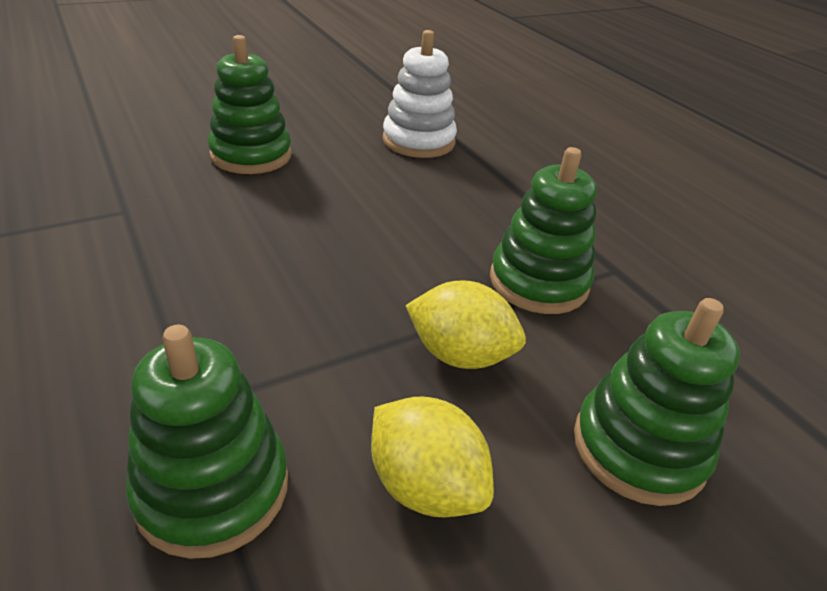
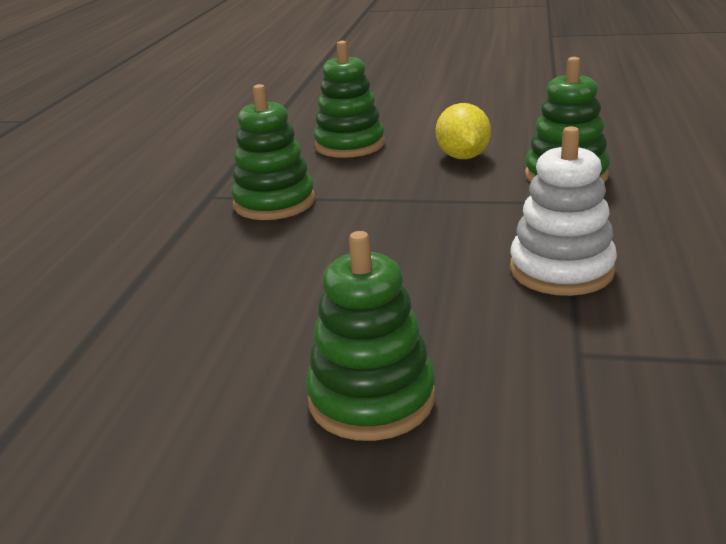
camera: 135 degrees left, 10 degrees down
white stacking toy [383,30,457,158] -> white stacking toy moved to [510,126,617,296]
yellow lemon [406,280,526,369] -> none

